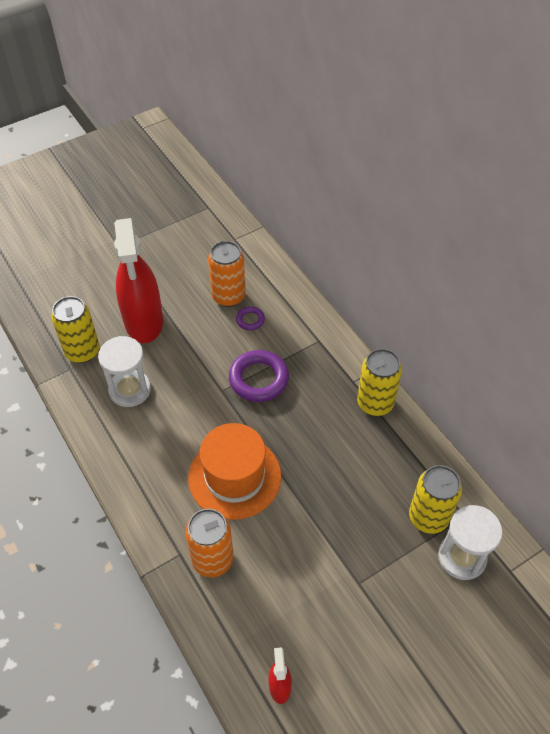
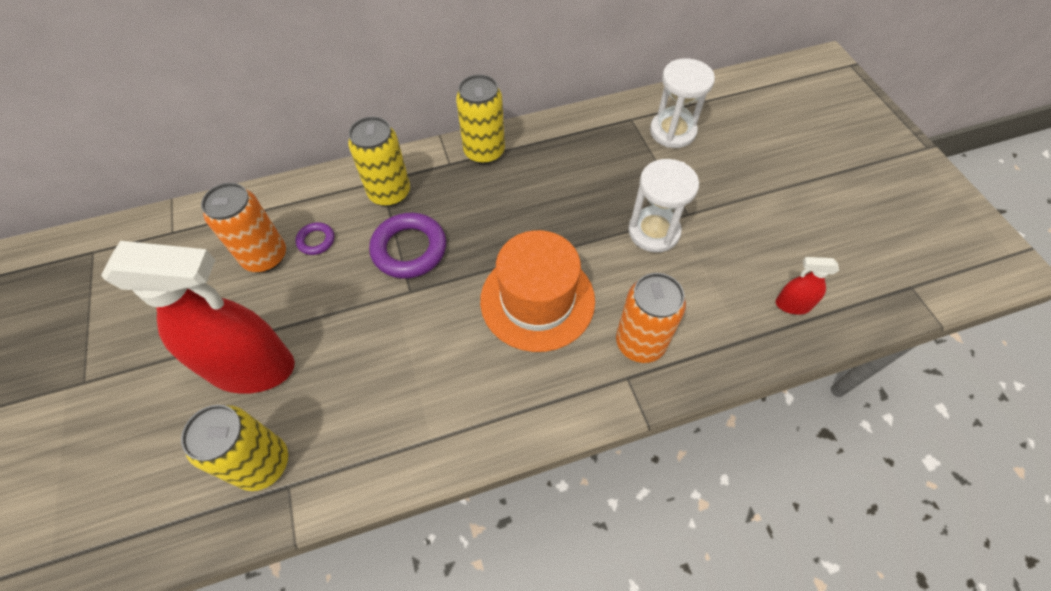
camera: 75 degrees left, 5 degrees up
white hourglass [98,336,151,407] -> white hourglass moved to [628,159,699,252]
yellow can [409,465,462,534] -> yellow can moved to [348,117,410,207]

